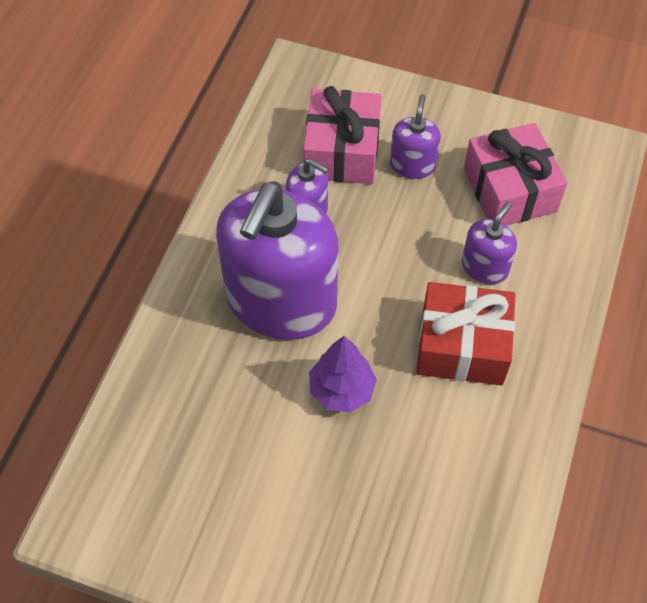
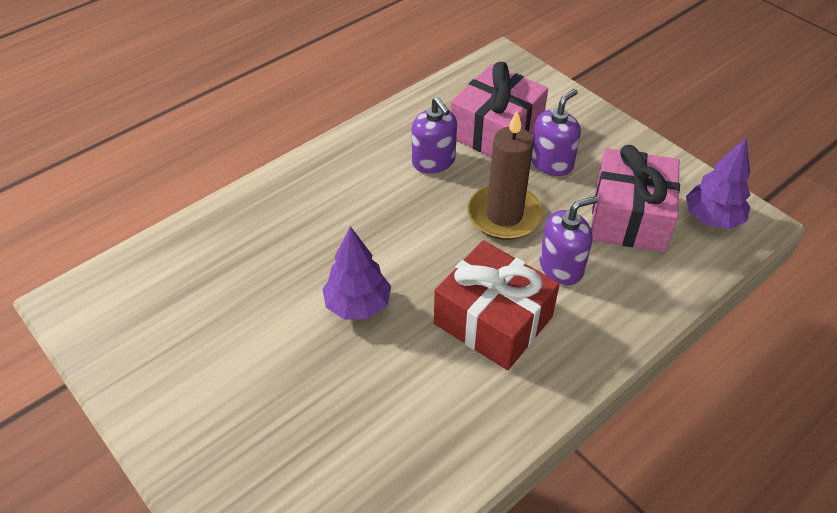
camera: 30 degrees right, 10 degrees down
purple soap dispenser [216,181,338,340] -> none
none -> brown candle [467,110,543,240]
none -> purple tree [686,138,750,229]

